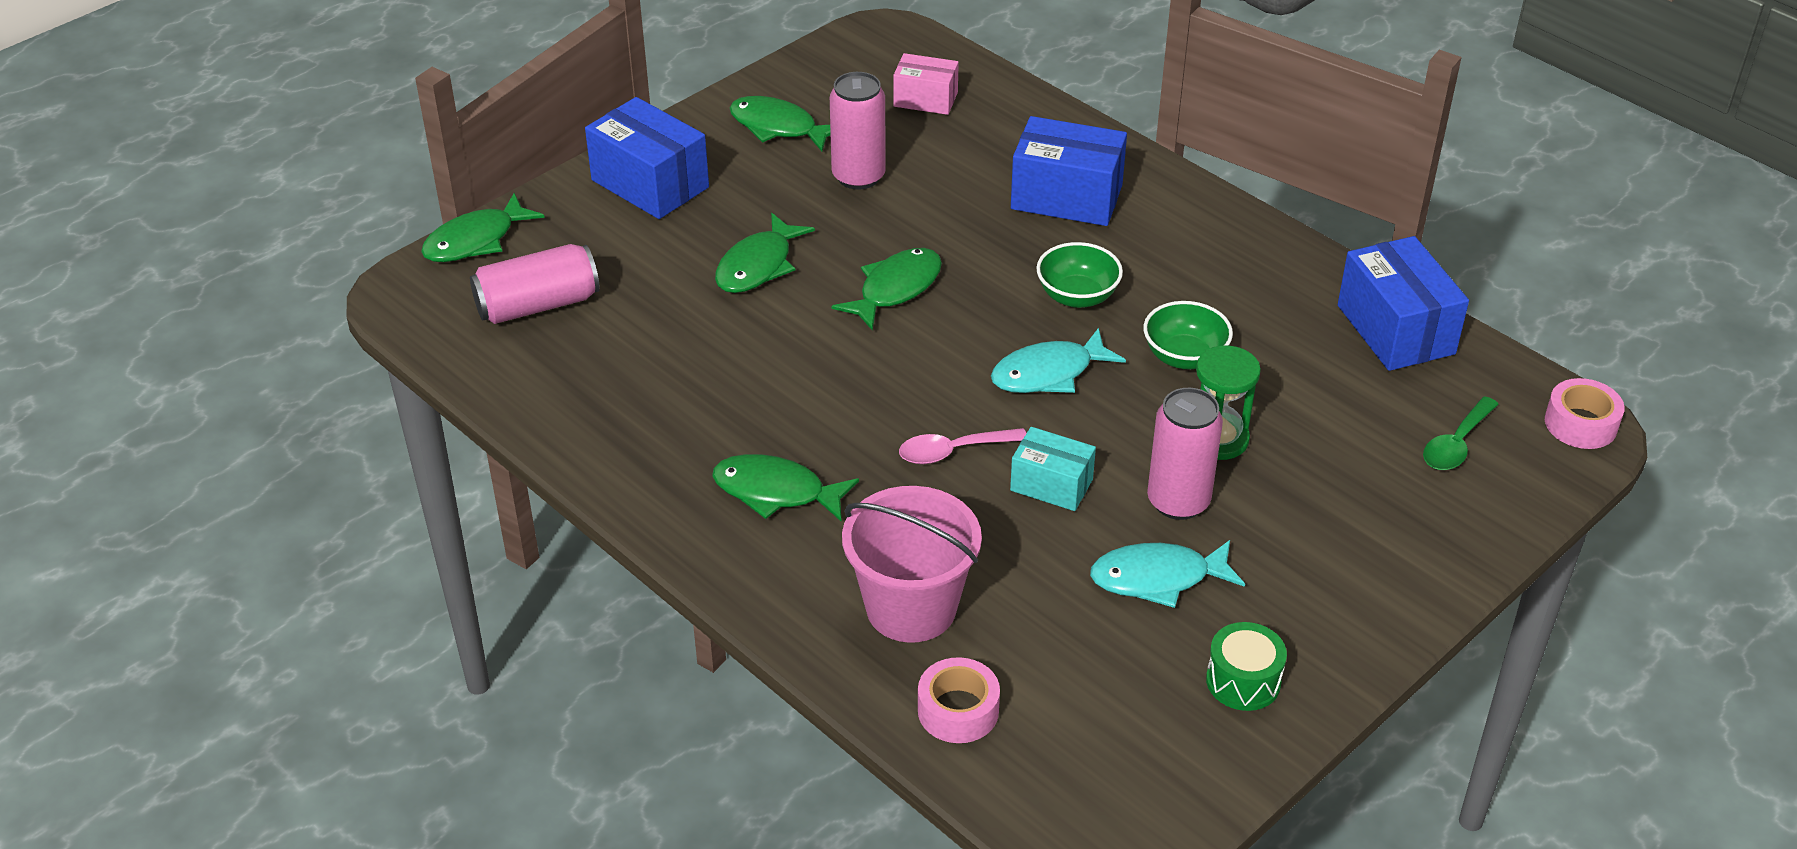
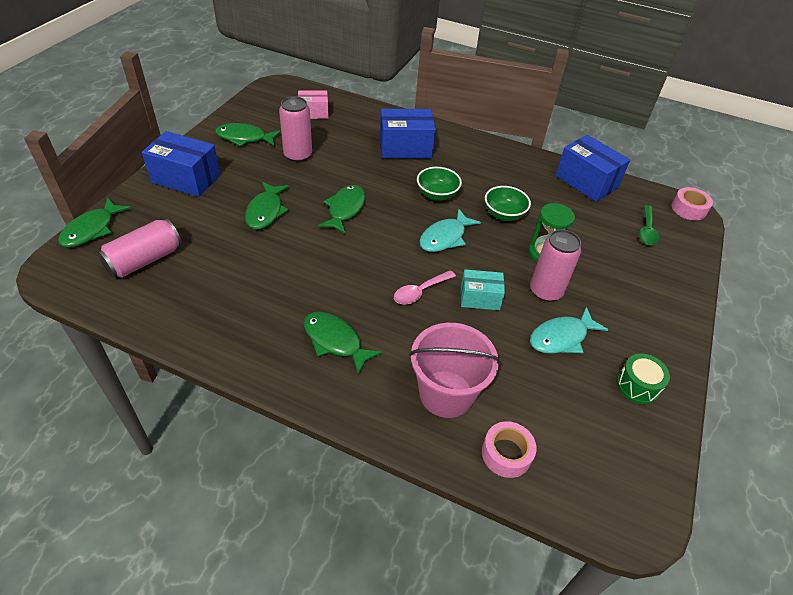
camera: 25 degrees left, 5 degrees up
green fish [712,454,859,521] -> green fish turned 45 degrees clockwise [304,312,383,375]

